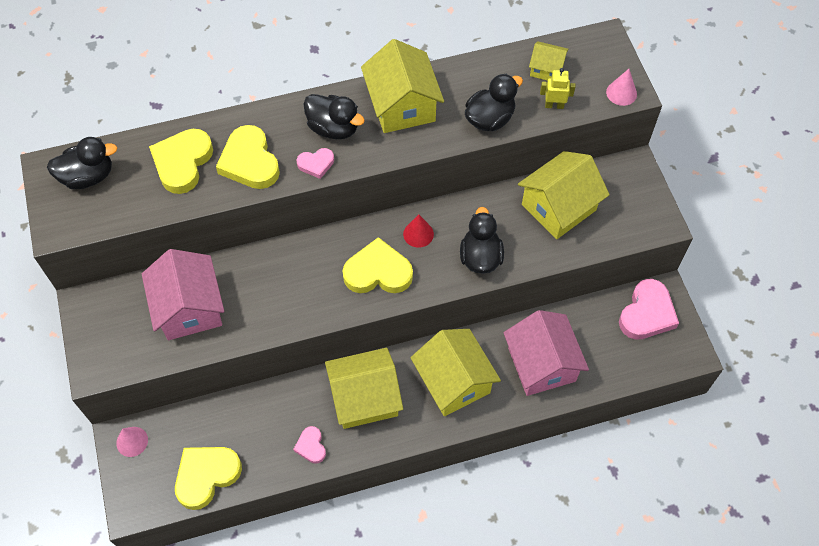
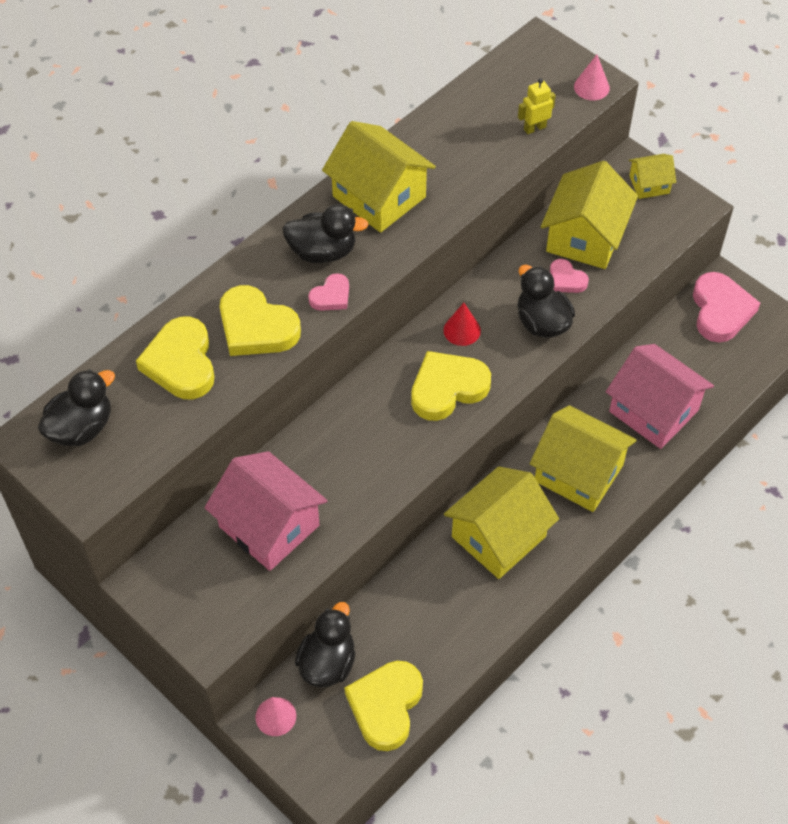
camera: 30 degrees left, 5 degrees down
pink heart [293,426,326,464] -> pink heart moved to [550,259,589,293]
black duck [465,74,523,131] -> black duck moved to [295,602,356,688]
yellow house [529,41,569,81] -> yellow house moved to [629,154,676,199]

